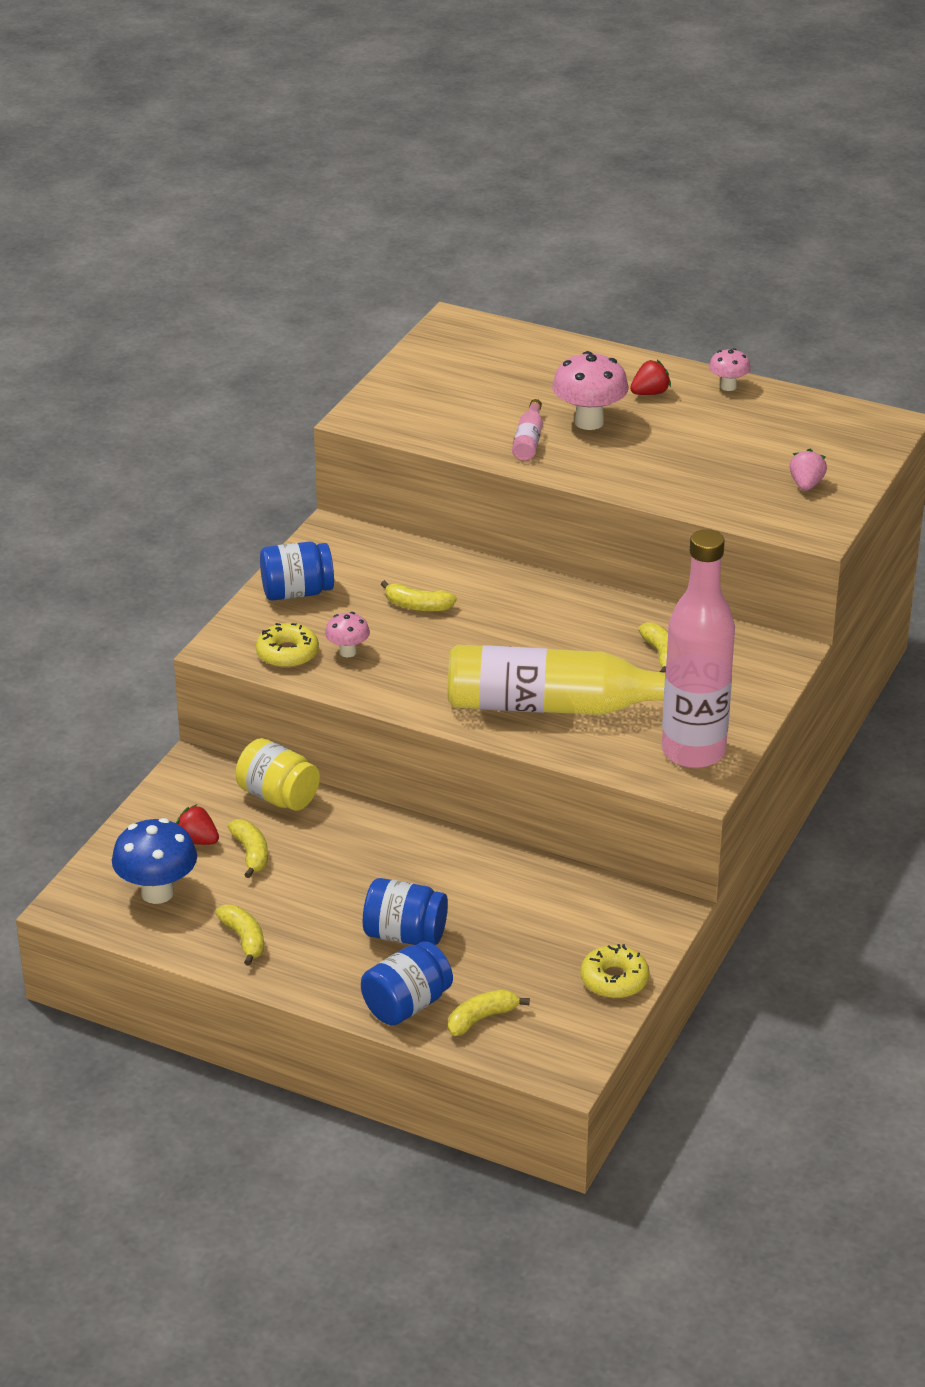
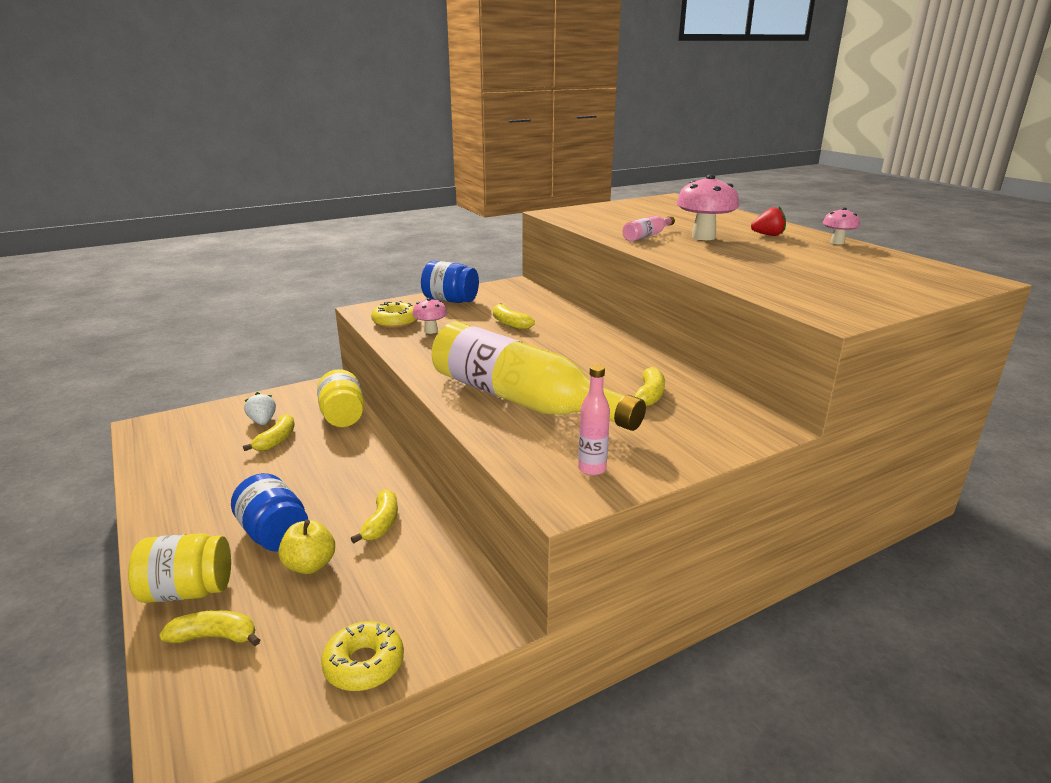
camera: 35 degrees right, 10 degrees down
blue mushroom [112,818,197,904] -> none
red strawberry [176,804,219,845] -> white strawberry [244,392,276,425]
yellow banana [215,905,264,966] -> yellow banana moved to [351,489,398,543]
blue jar [361,941,453,1025] -> yellow jar [128,533,231,603]
pink bottle [662,529,735,768] -> pink bottle [578,364,610,475], size x0.40
pink strawberry [790,449,827,491] -> none
none -> yellow apple [278,520,335,574]

